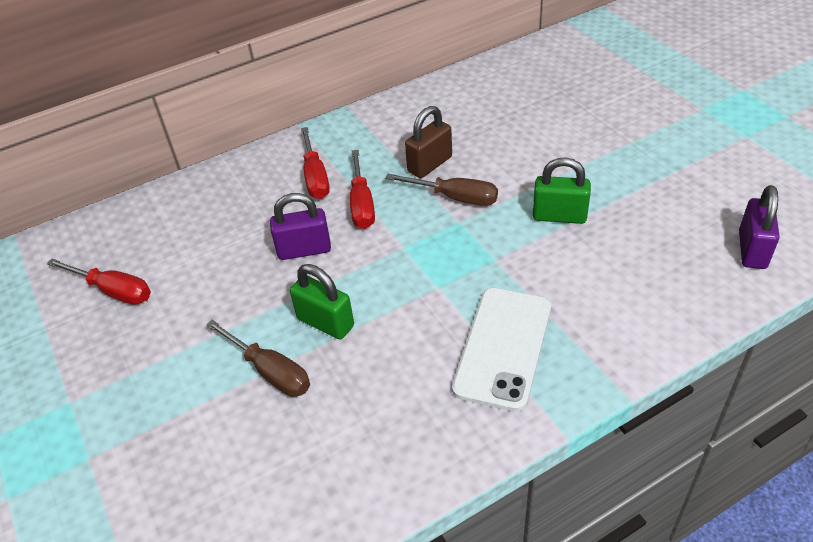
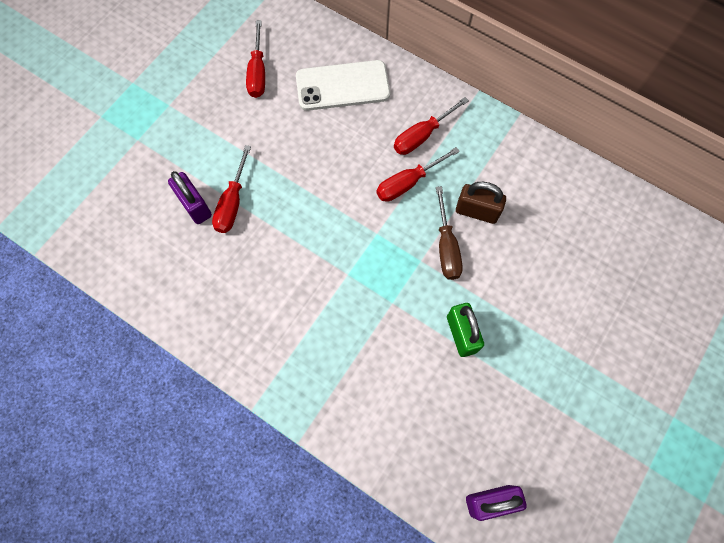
camera: 60 degrees right, 25 degrees up
brown screwdriver [206,320,310,397] -> red screwdriver [212,145,251,233]
purple padlock [270,193,331,260] -> purple padlock moved to [168,171,212,224]
green padlock [290,264,354,339] -> none
white phone [452,288,551,412] -> white phone moved to [296,60,390,111]

